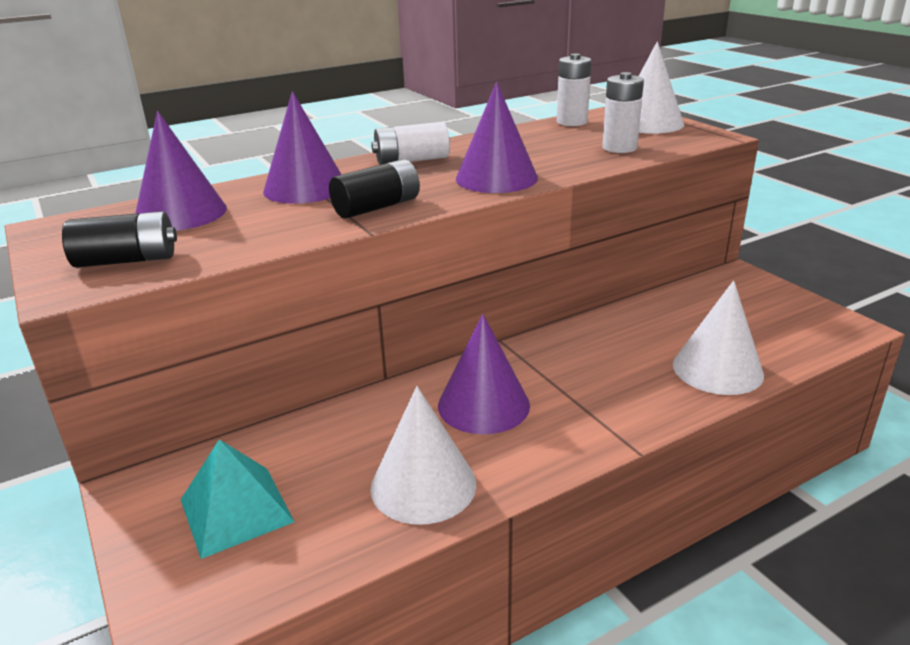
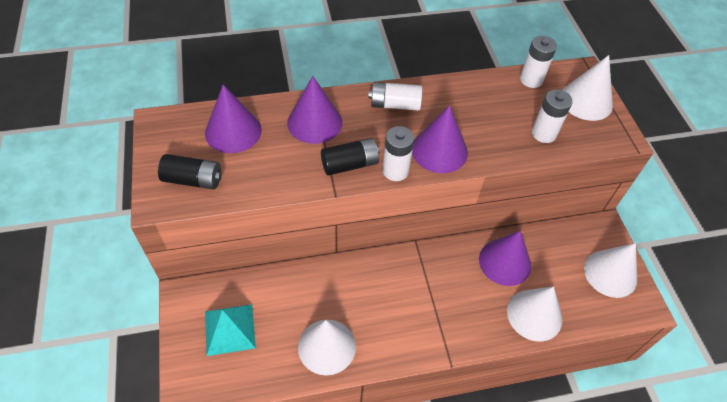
camera: 15 degrees right, 25 degrees up
purple cone [438,314,530,434] -> purple cone moved to [479,231,531,286]
none -> white battery [382,126,414,181]
none -> white cone [584,243,637,298]

